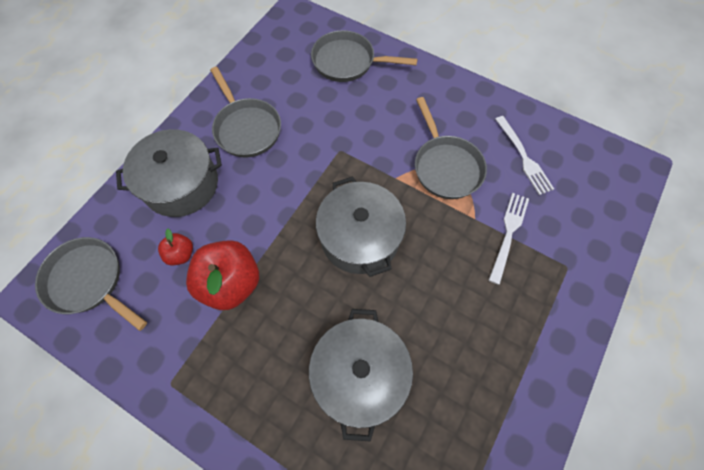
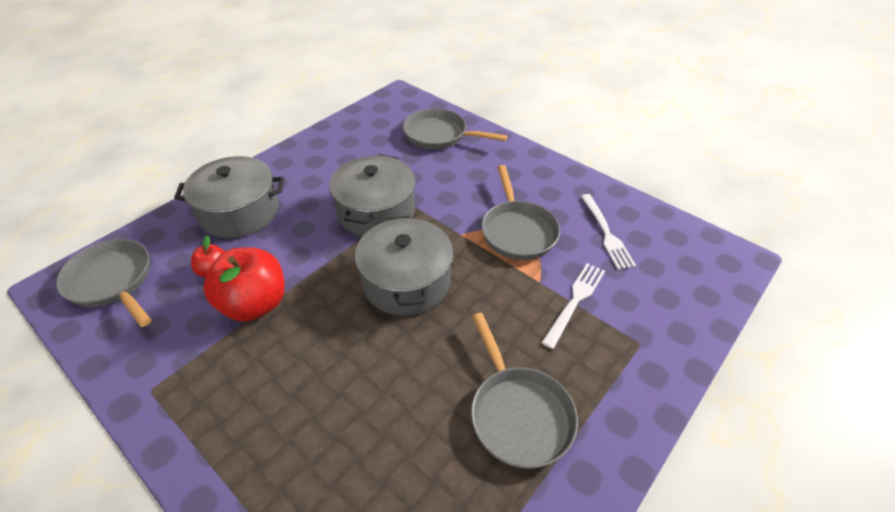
camera: 10 degrees right, 20 degrees down
grey pan [210,67,281,158] -> grey pan moved to [471,313,578,469]
grey pot [309,309,413,442] -> grey pot moved to [329,155,415,237]

